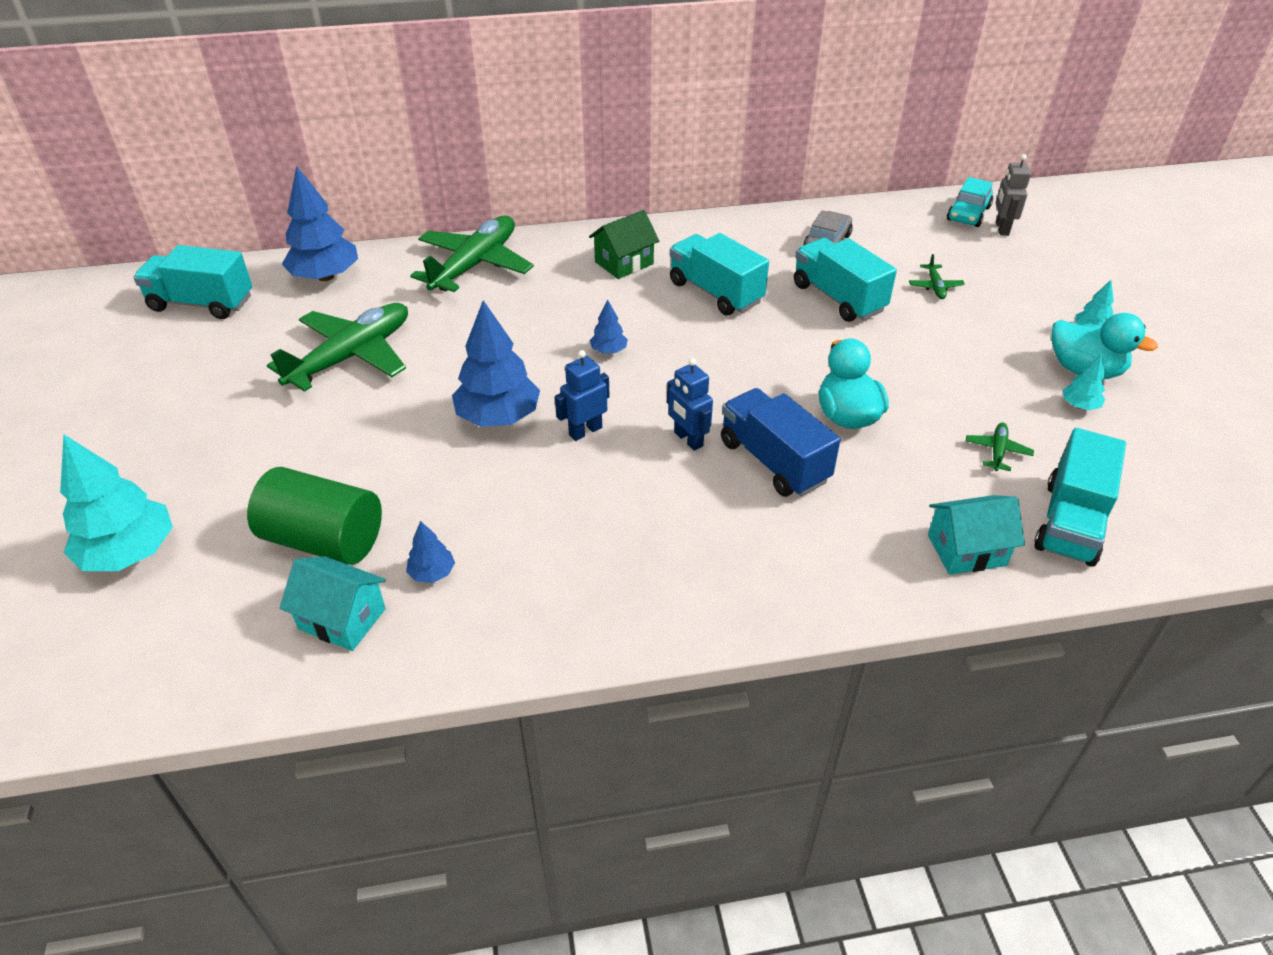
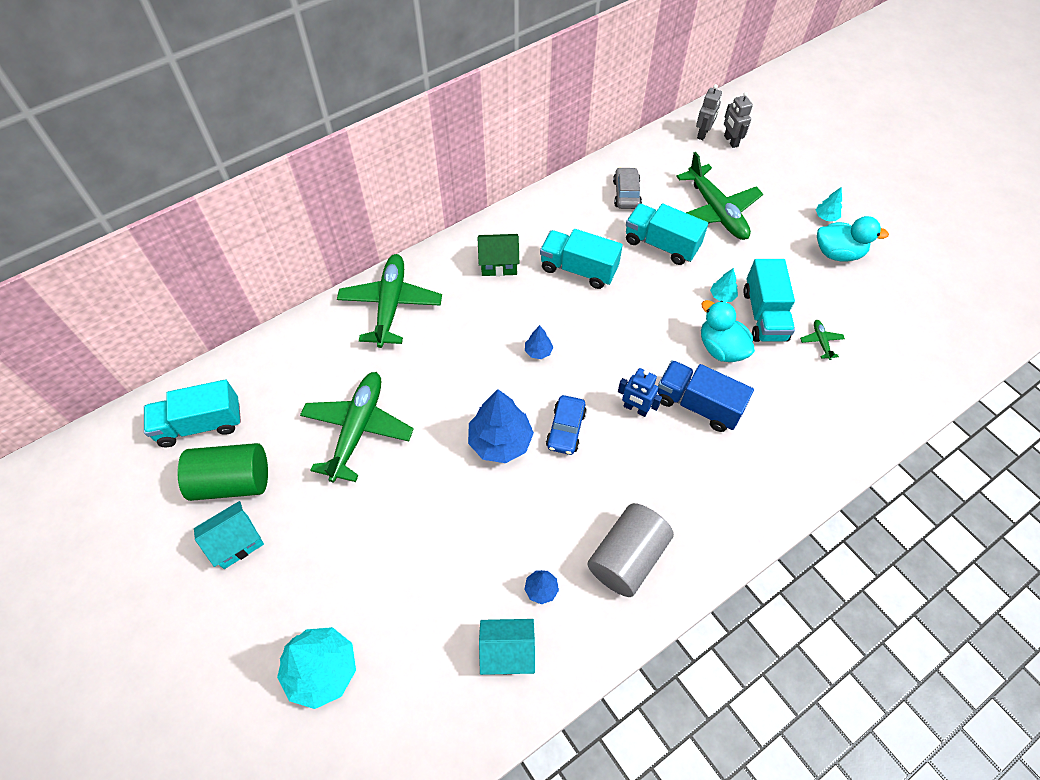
camera: 25 degrees left, 15 degrees up
green cylinder [247,467,382,565] -> green cylinder moved to [177,443,268,501]
blue tree [282,166,358,281] -> none
blue robot [555,350,610,441] -> blue car [546,395,587,455]
green house [589,210,659,279] -> green house turned 60 degrees clockwise [478,234,519,276]
green plane [909,254,965,299] -> green plane [676,152,763,240], size x2.43
turquoise house [928,495,1025,575] -> turquoise house moved to [194,501,264,569]
turquoise car [947,177,993,227] -> grey robot [696,84,722,140]
turquoise truck [1034,428,1126,567] -> turquoise truck moved to [743,259,795,342]
turquoise tree [1063,354,1105,410] -> turquoise tree moved to [710,268,738,302]
none -> grey cylinder [587,503,674,597]

